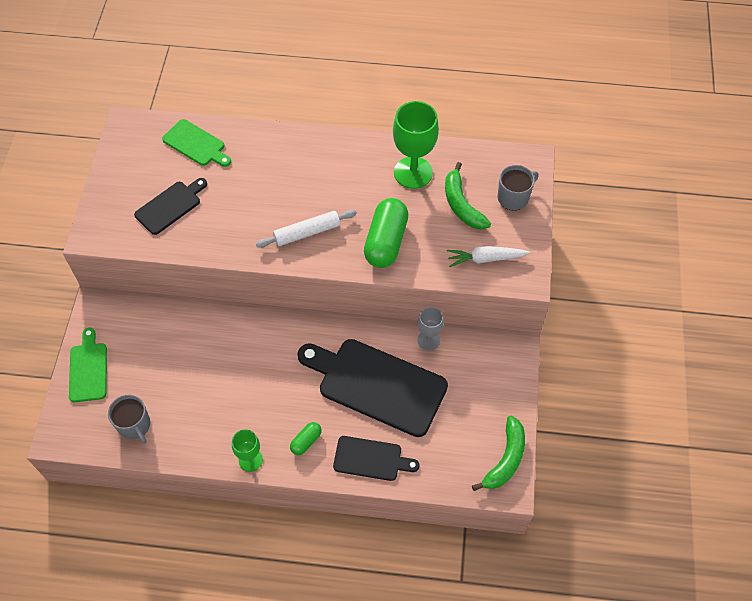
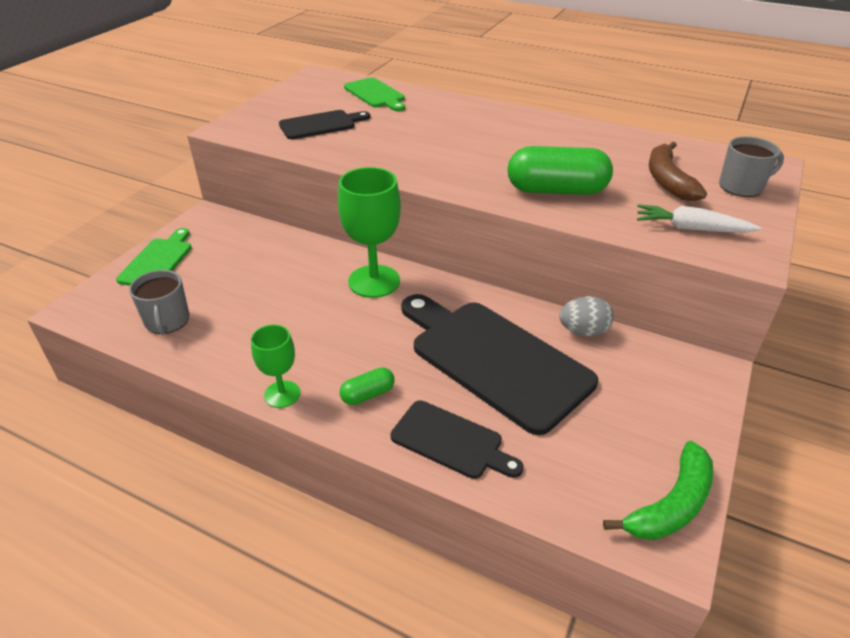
camera: 20 degrees right, 20 degrees down
white rolling pin [256,209,357,248] -> none
green capsule [364,198,408,268] -> green capsule turned 60 degrees clockwise [507,146,613,195]
green goblet [393,101,439,189] -> green goblet moved to [338,167,401,298]
grey goblet [417,307,444,351] -> grey egg [559,296,614,336]
green banana [445,162,491,229] -> brown banana [649,142,707,201]

